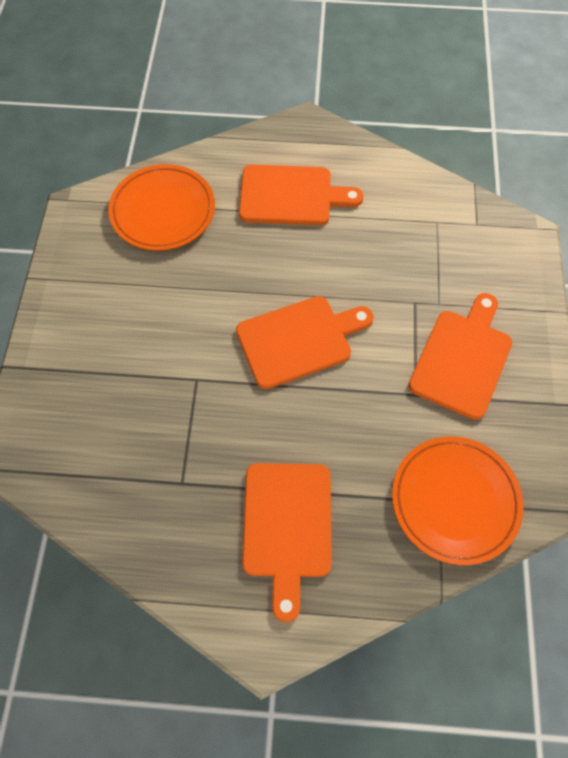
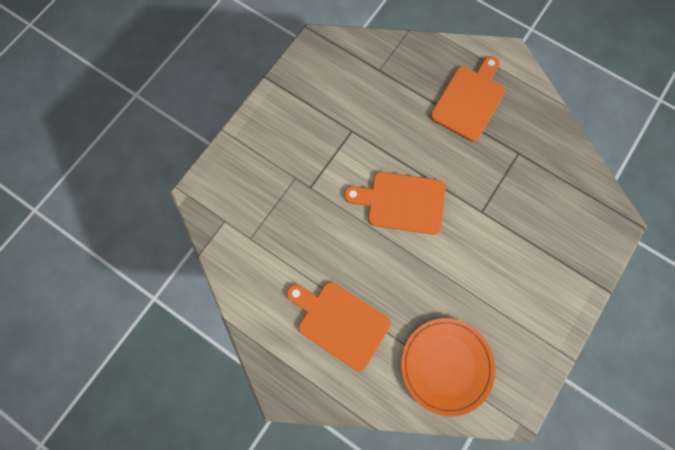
camera: 150 degrees left, 10 degrees up
orange plate [392,436,523,565] -> none
orange cutting board [408,293,512,420] -> none

